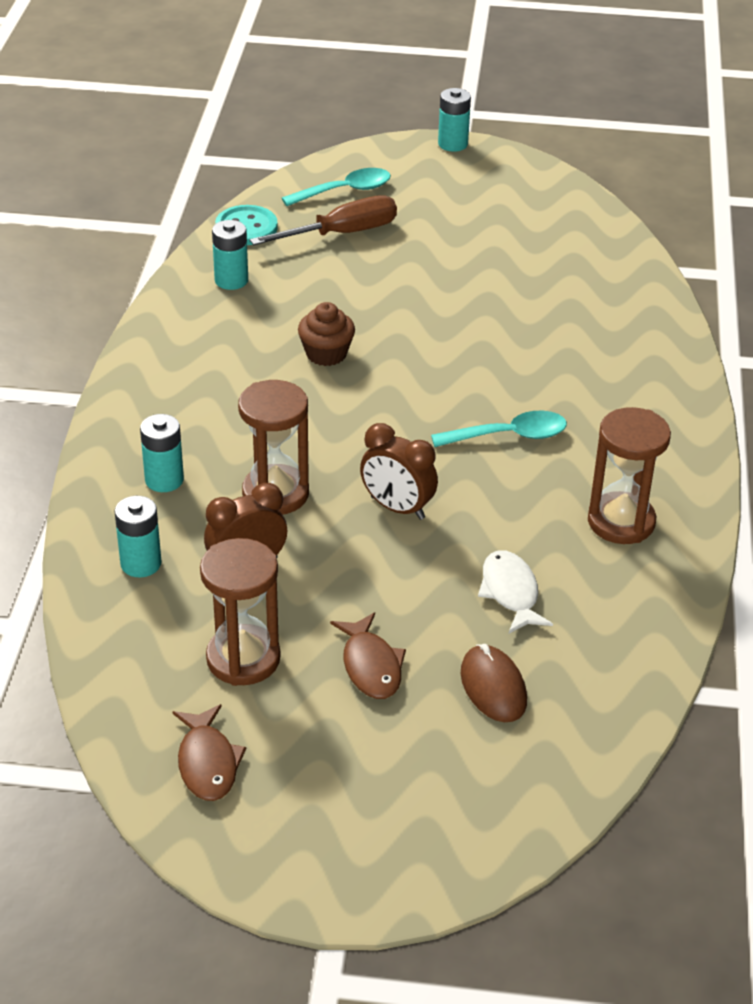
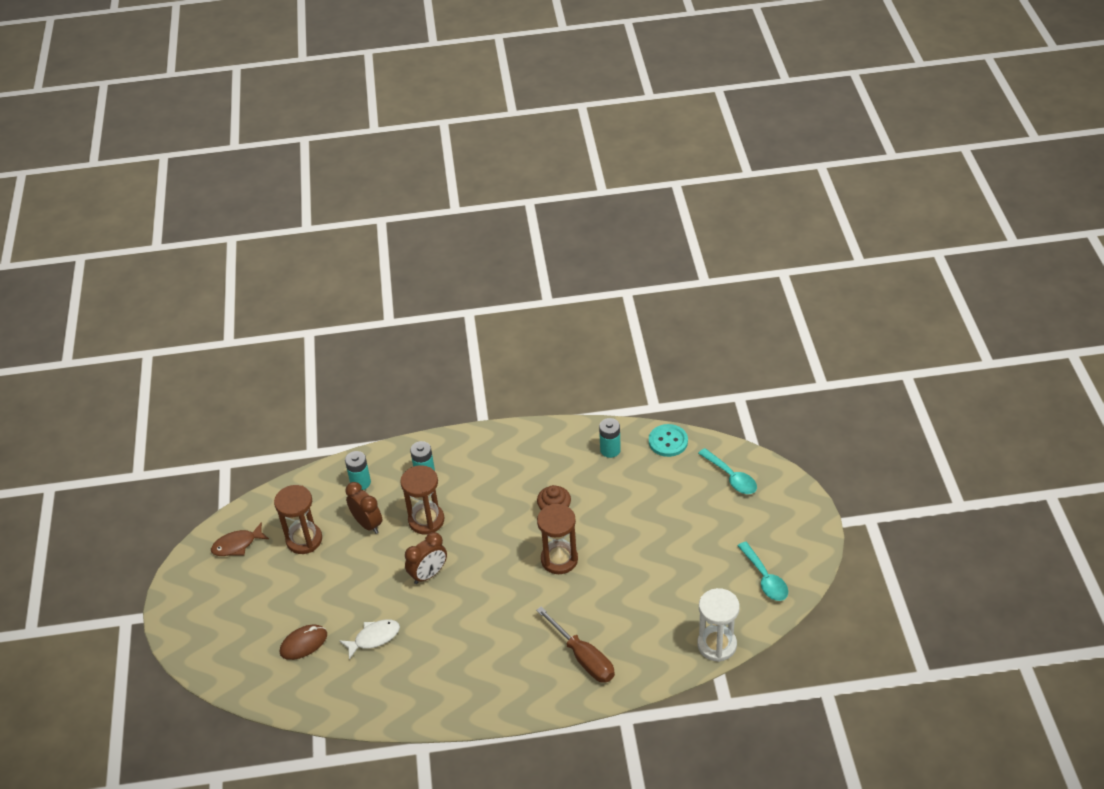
camera: 80 degrees right, 5 degrees up
brown screwdriver [250,195,397,245] -> brown screwdriver moved to [536,607,615,683]
brown fish [330,612,406,699] -> none
brown clock [360,423,438,520] -> brown clock turned 150 degrees counterclockwise [405,532,447,584]
turquoise spoon [431,411,567,447] -> turquoise spoon moved to [738,542,788,601]
turquoise battery [438,88,471,152] -> none
brown hourglass [588,407,671,544] -> brown hourglass moved to [537,504,578,574]
none -> white hourglass [697,588,740,662]

